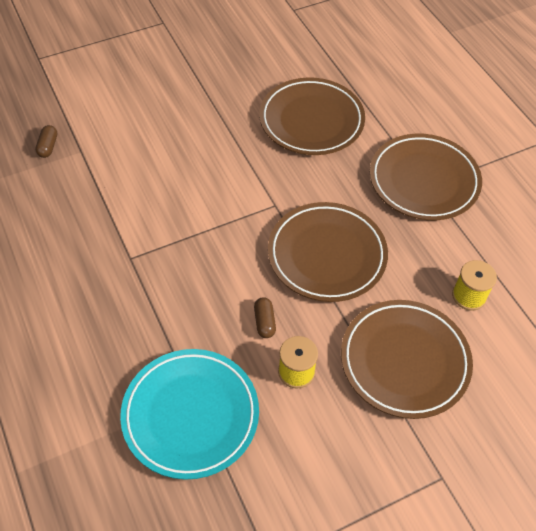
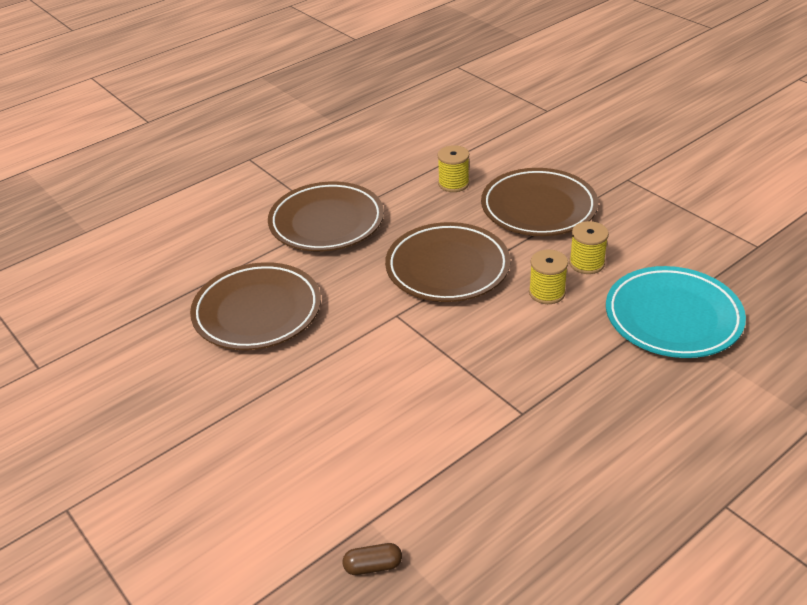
camera: 100 degrees left, 15 degrees down
brown capsule [254,297,276,338] -> yellow spool [529,249,568,304]

